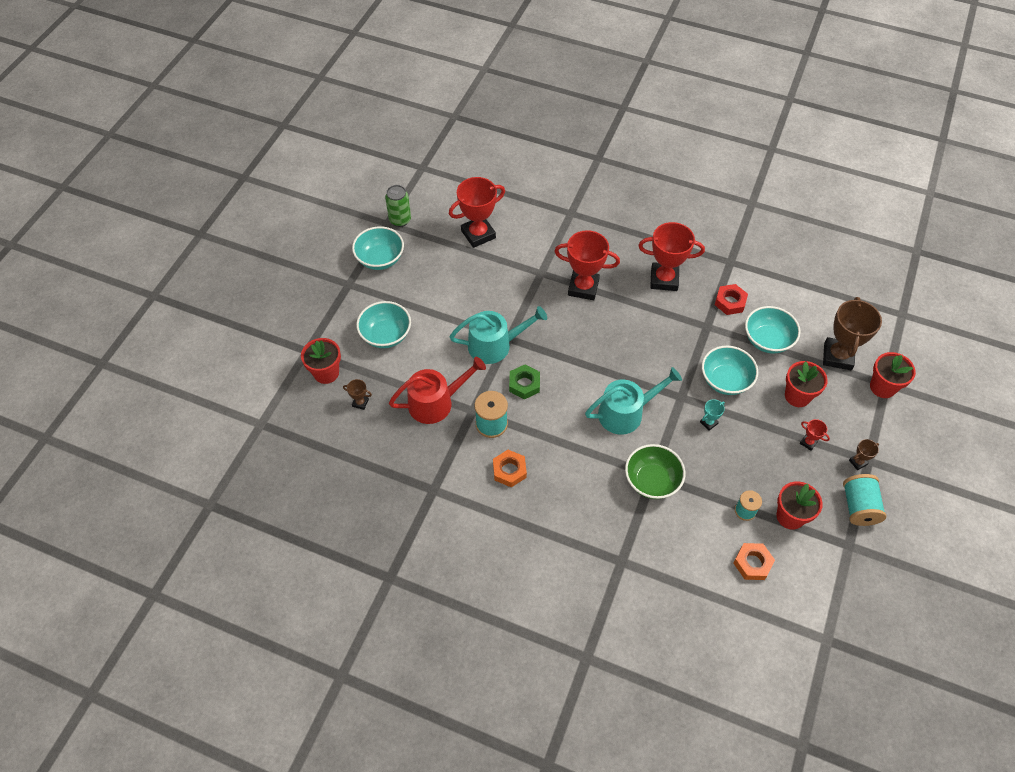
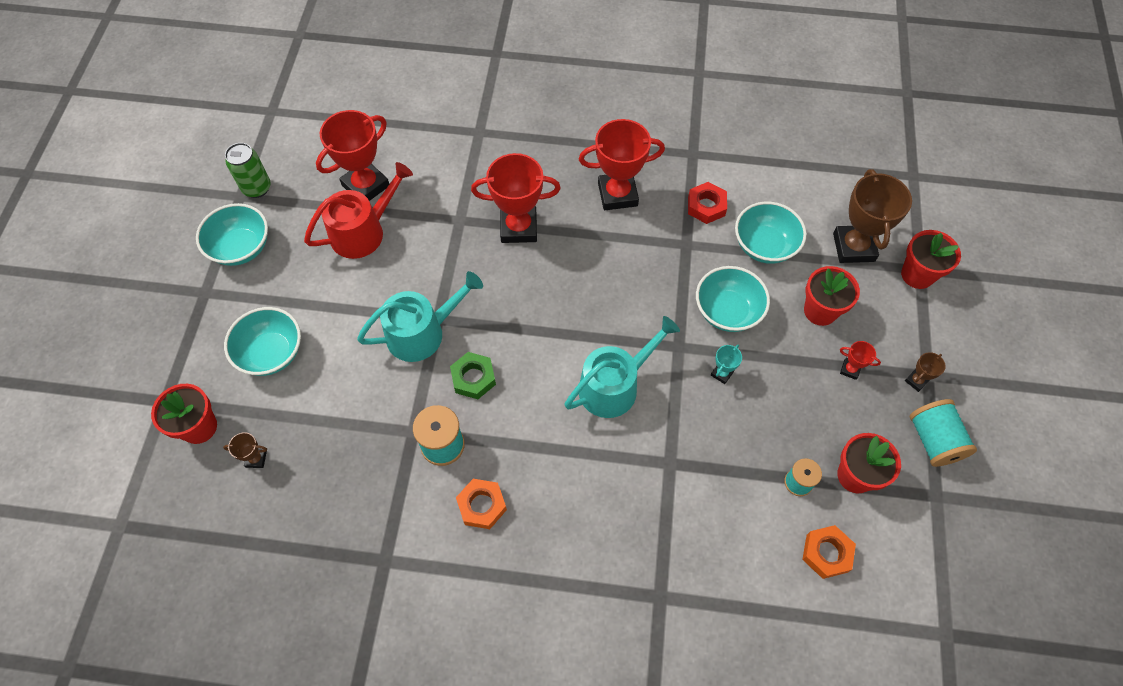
camera: 15 degrees left, 5 degrees up
red watering can [389,357,486,424] -> red watering can moved to [304,162,413,259]
green bowl [625,444,685,499] -> none

